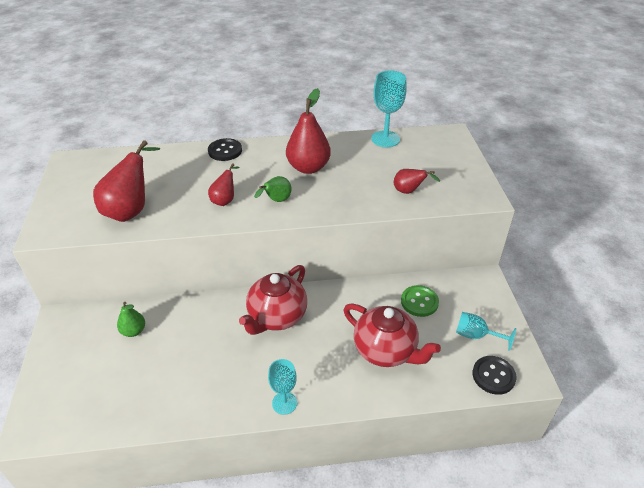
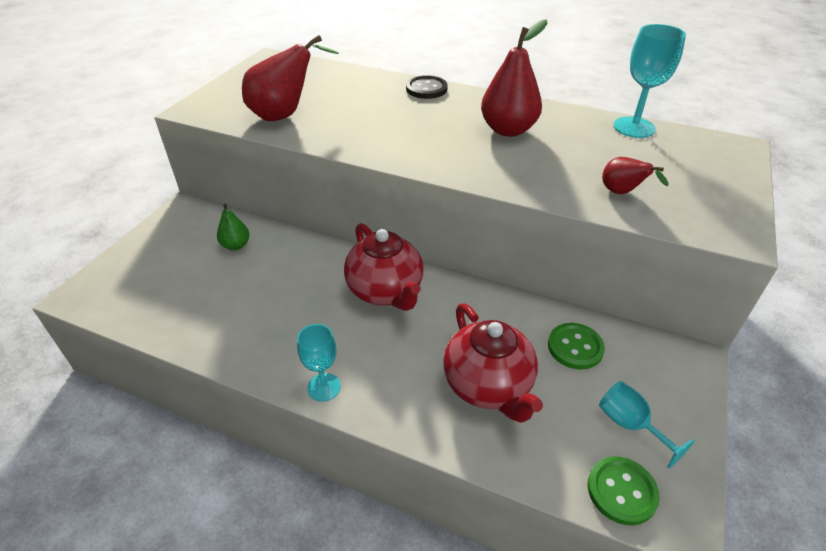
camera: 30 degrees right, 0 degrees up
red pear [208,163,240,206] -> none
red teapot [239,265,307,335] -> red teapot turned 90 degrees counterclockwise [344,223,424,311]
green pear [254,176,292,202] -> none
black button [472,356,517,395] -> green button [587,456,660,526]

